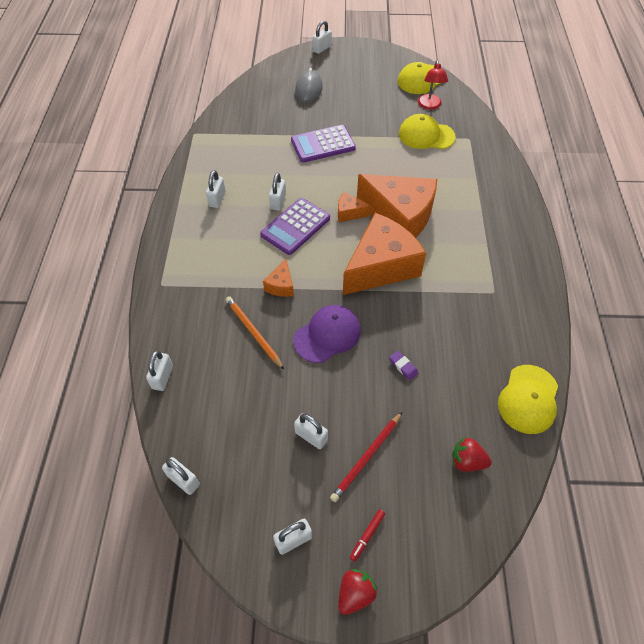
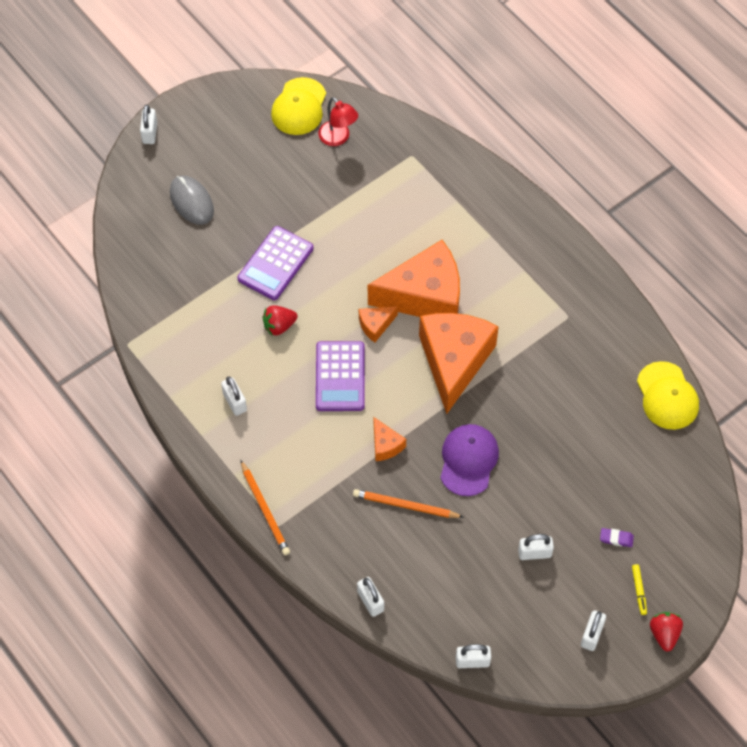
camera: 40 degrees left, 5 degrees up
white padlock [269,173,286,211] -> none
red pencil [330,412,402,502] -> none
red marker [350,509,385,562] -> yellow marker [632,564,647,615]
purple eraser [389,351,419,380] -> purple eraser moved to [600,528,634,547]
yellow cap [399,114,456,149] -> none
red strawberry [452,438,492,472] -> red strawberry moved to [262,305,298,336]
none -> orange pencil [241,460,290,555]

